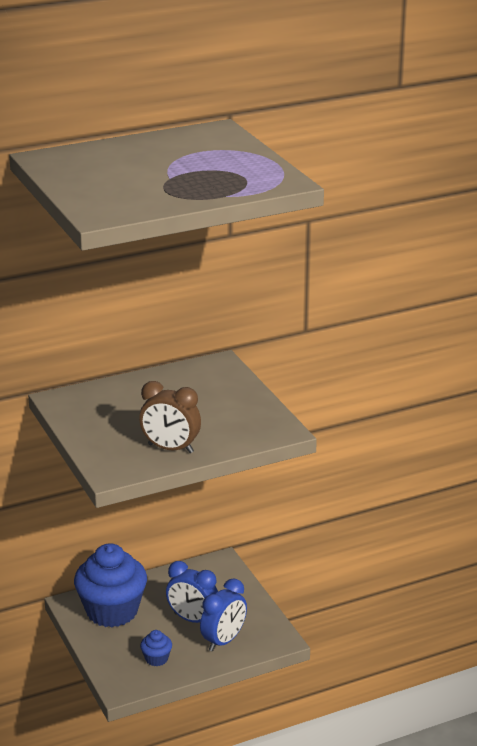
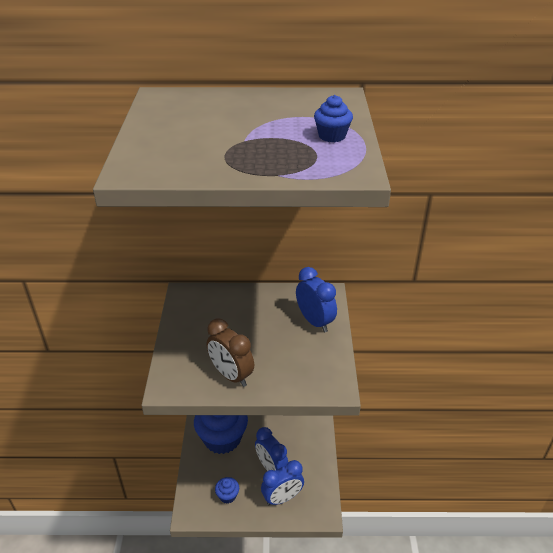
camera: 25 degrees right, 10 degrees up
none -> blue clock [296,267,337,332]
none -> blue cupcake [314,95,353,142]

